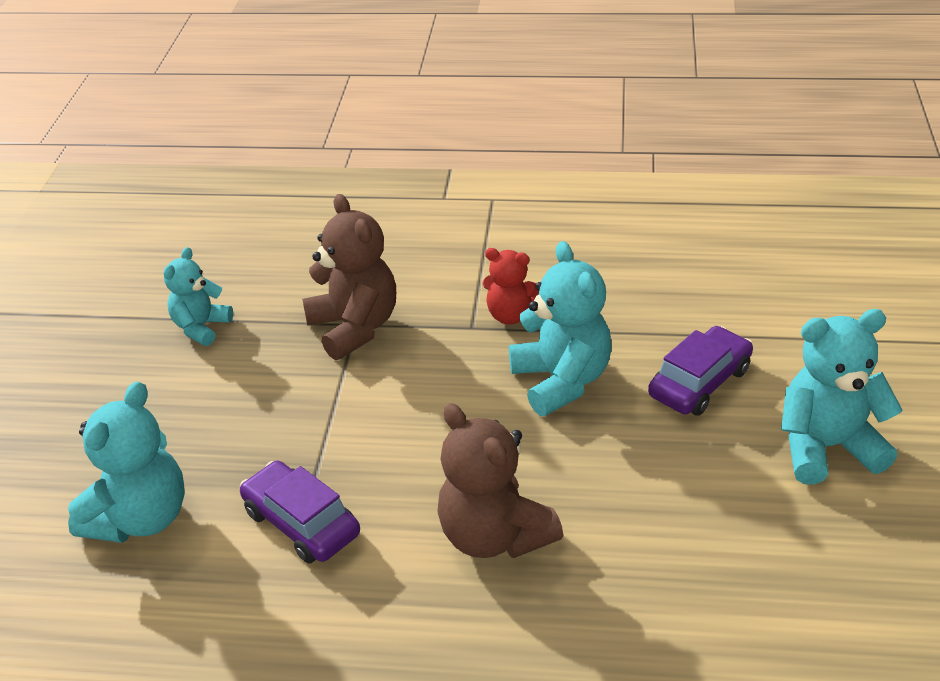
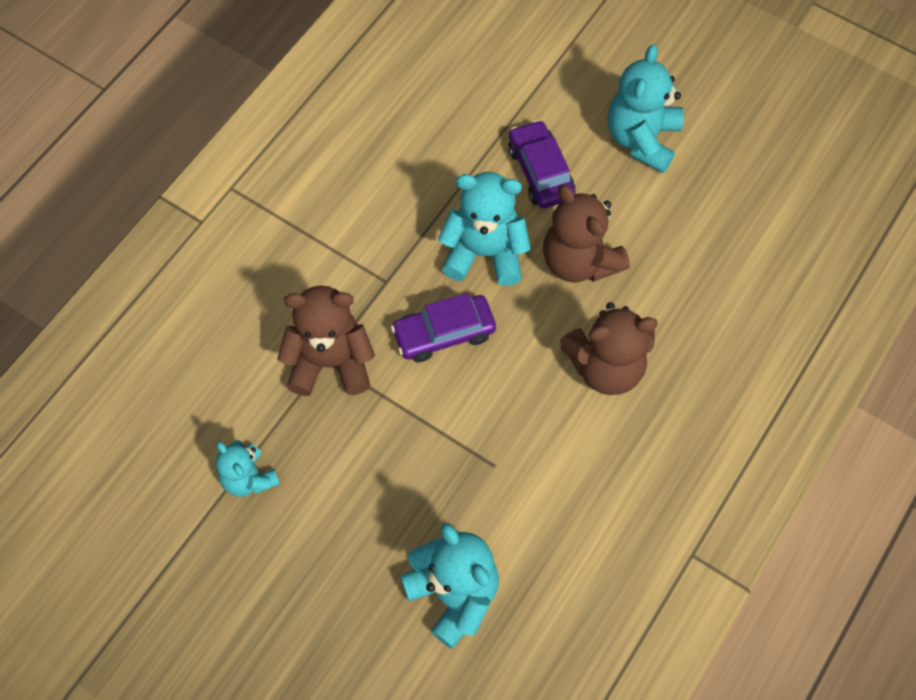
camera: 65 degrees left, 25 degrees up
purple car [240,461,360,564] -> purple car moved to [391,293,496,362]
red teddy bear [483,248,539,325] -> none
none -> brown teddy bear [543,185,630,283]

